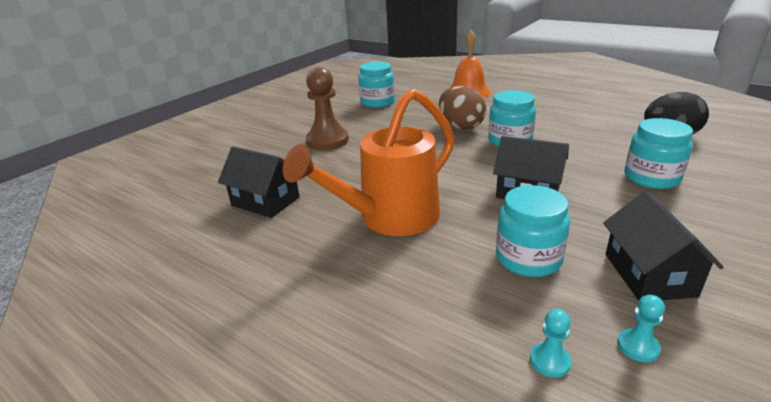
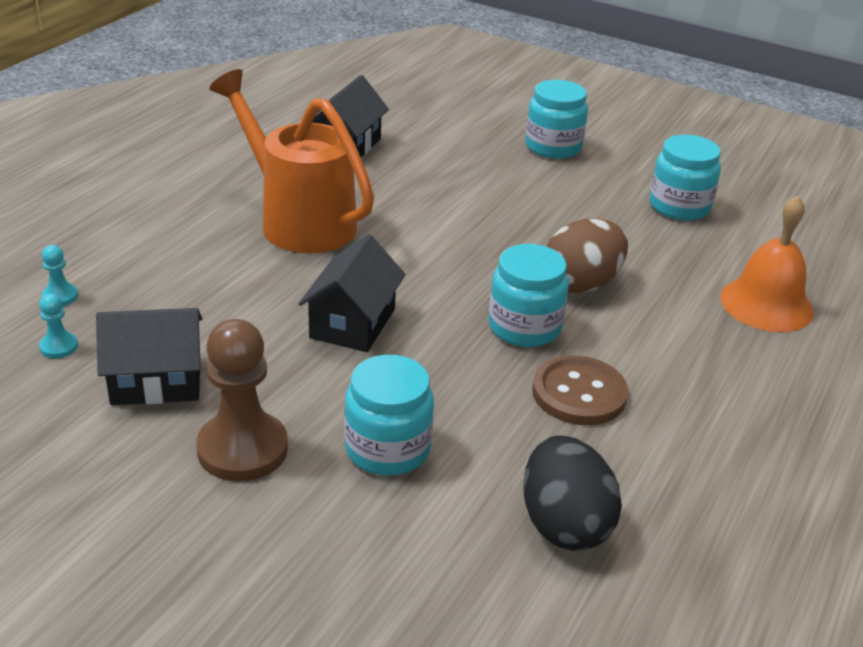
camera: 80 degrees right, 5 degrees up
brown pawn [306,67,349,150] -> brown pawn moved to [196,319,288,482]
turquoise jar [496,185,570,277] -> turquoise jar moved to [525,80,588,159]
none -> brown button [532,355,628,425]

